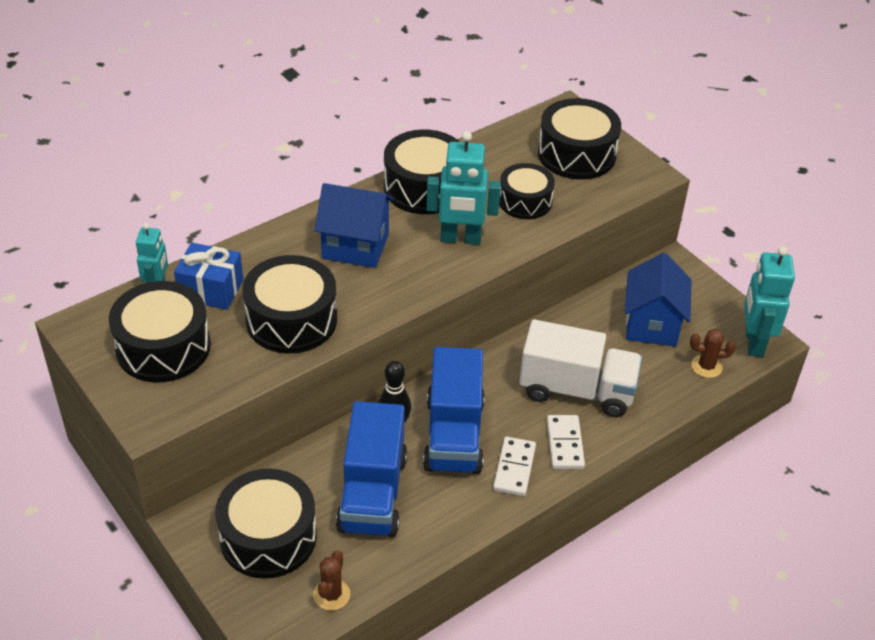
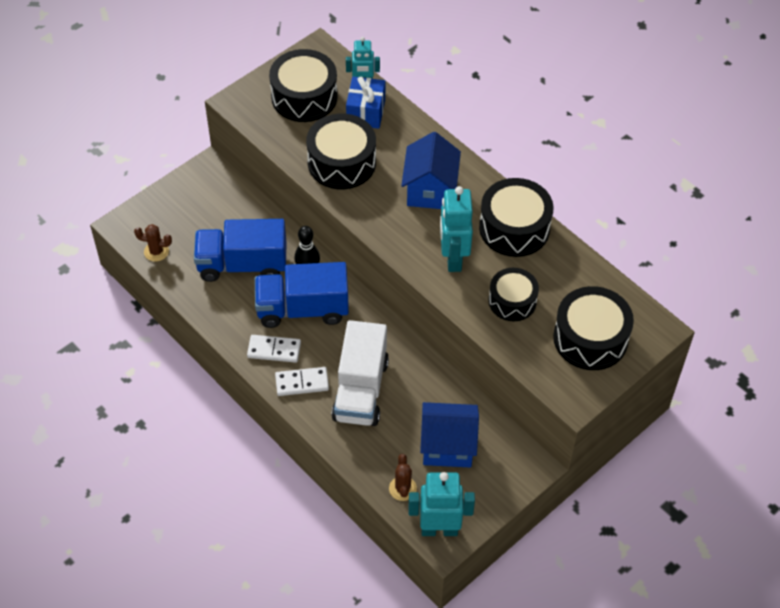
camera: 85 degrees right, 10 degrees up
black drum [215,469,317,579] -> none

